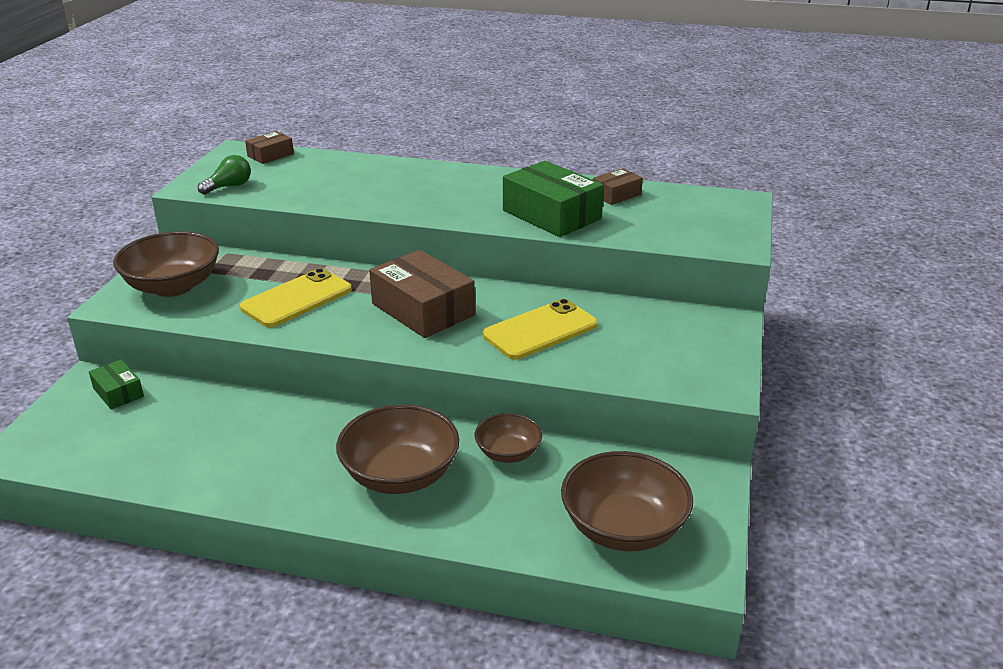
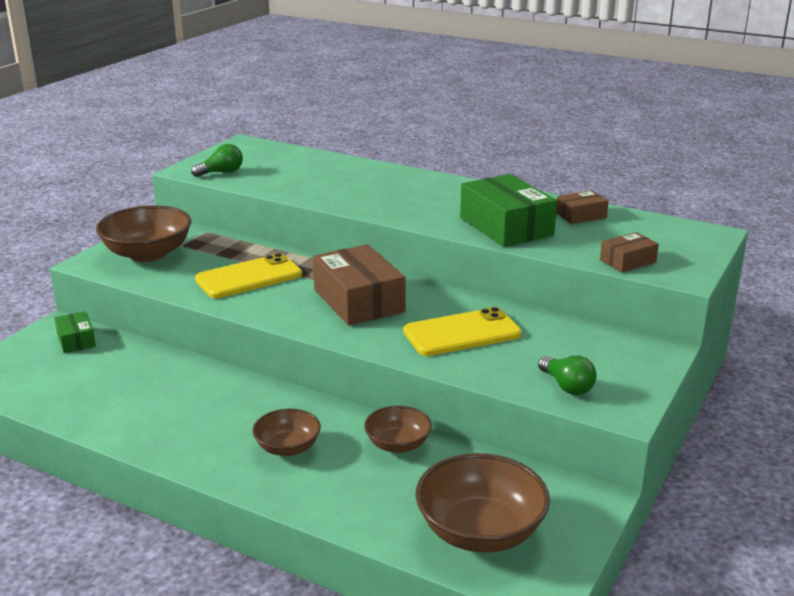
camera: 15 degrees right, 5 degrees down
brown box [245,131,294,164] -> brown box moved to [600,232,659,272]
brown bowl [336,404,460,494] -> brown bowl [253,409,321,456], size x0.58
none -> green light bulb [538,355,597,395]

